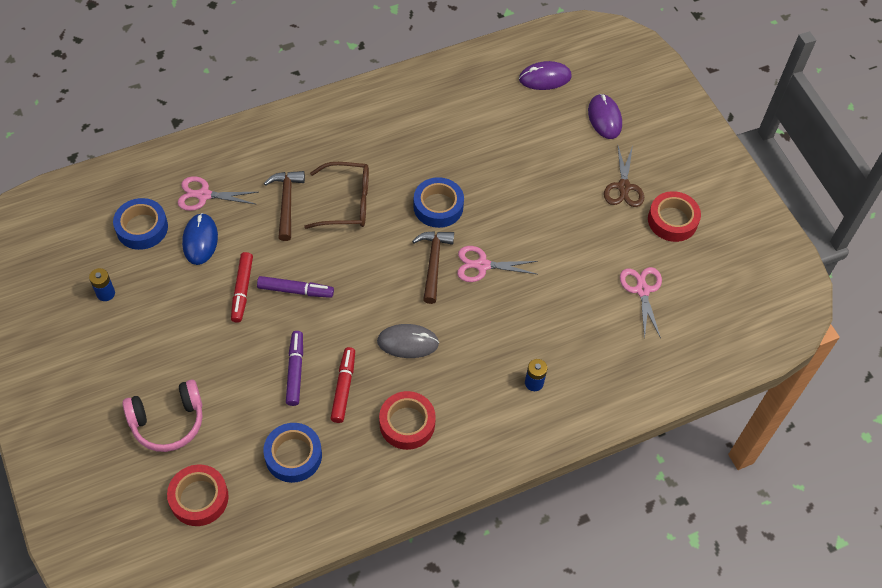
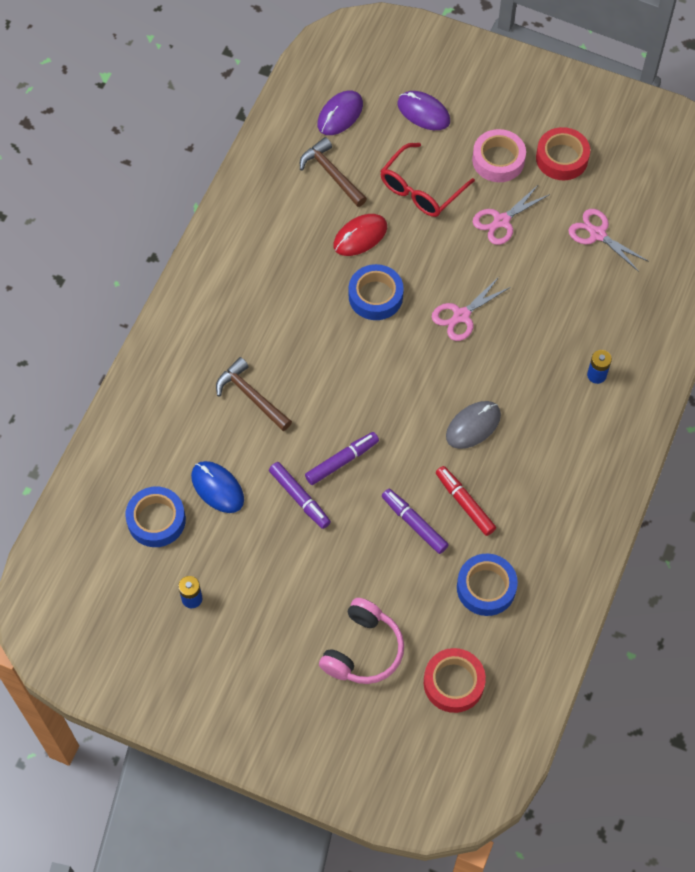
camera: 40 degrees left, 5 degrees up
pink scissors [178,176,258,211] -> pink scissors moved to [473,184,550,245]
red marker [231,252,253,323] -> purple marker [269,462,331,529]
brown glasses [304,162,369,229] -> none
red tape [379,391,436,450] -> none
brown hammer [412,231,454,304] -> brown hammer moved to [300,137,367,207]
brown scissors [604,145,644,207] -> pink tape [472,129,526,182]
none -> red mouse [333,214,387,256]
none -> red glasses [380,143,475,217]

